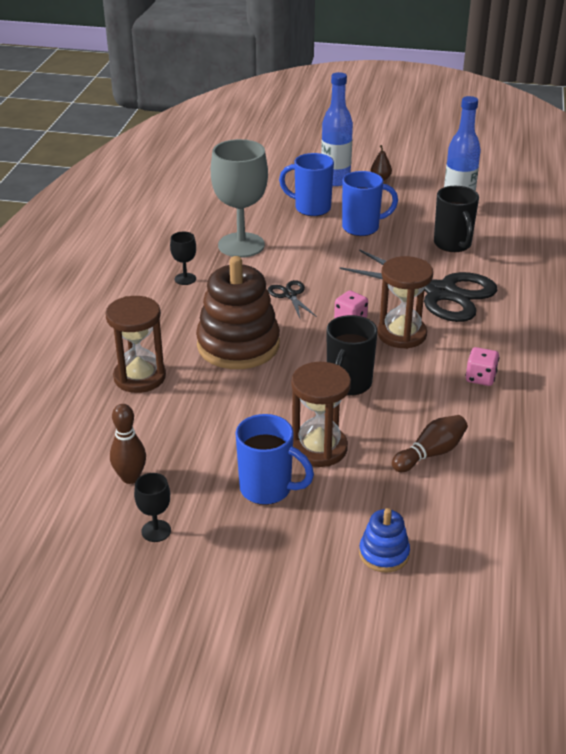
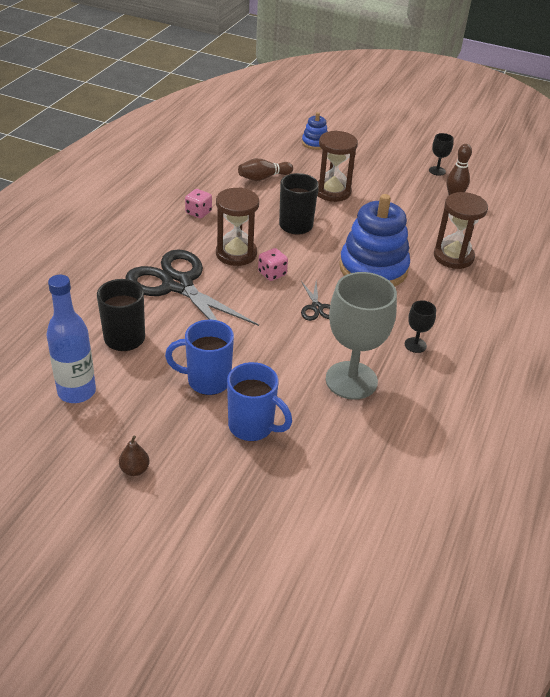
camera: 170 degrees left, 5 degrees up
brown stacking toy [196,256,280,369] -> blue stacking toy [339,194,410,287]
blue mug [236,414,314,505] -> none
blue bottle [321,72,353,186] -> none

